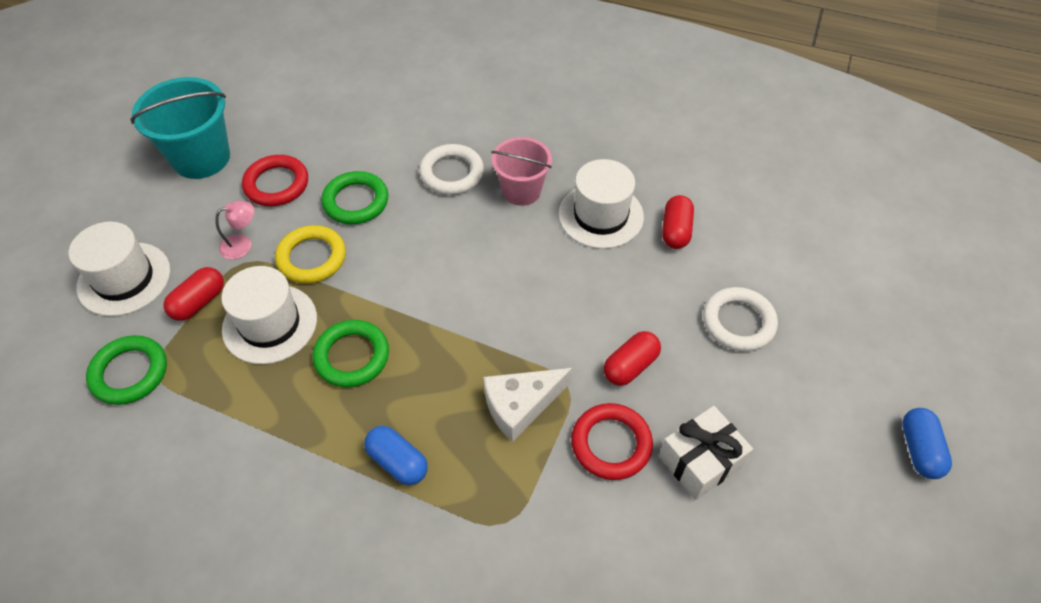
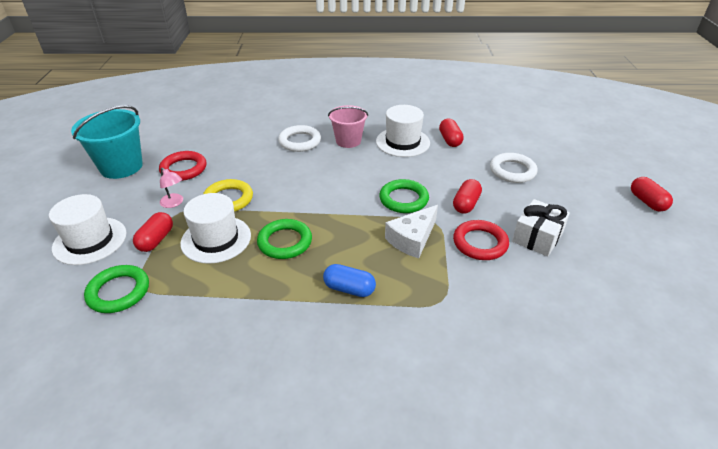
camera: 20 degrees left, 15 degrees down
pink lamp [215,201,254,259] -> pink lamp turned 90 degrees clockwise [160,168,183,208]
green ring [321,171,388,224] -> green ring moved to [379,179,429,213]
blue capsule [902,408,952,479] -> red capsule [631,177,673,212]

